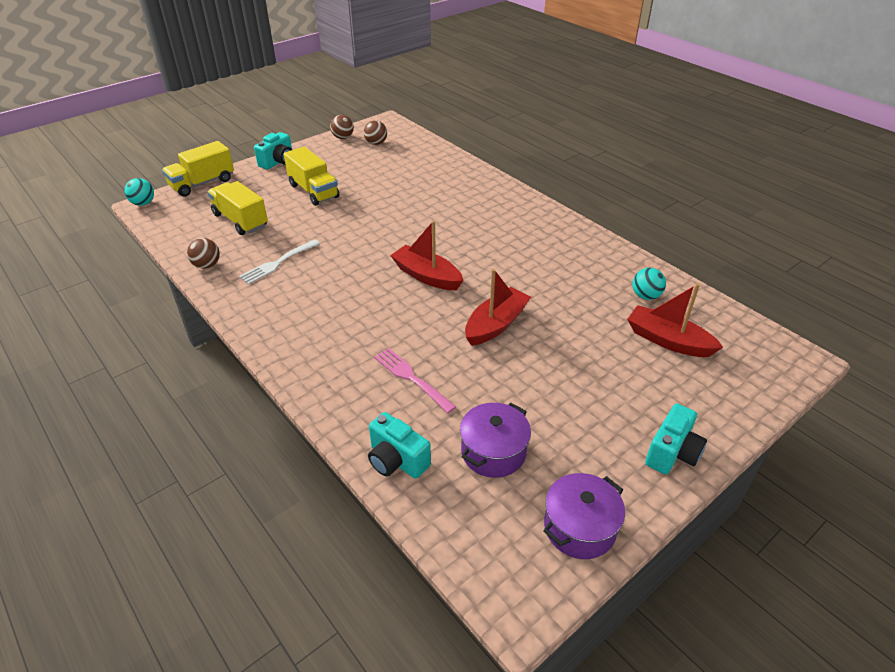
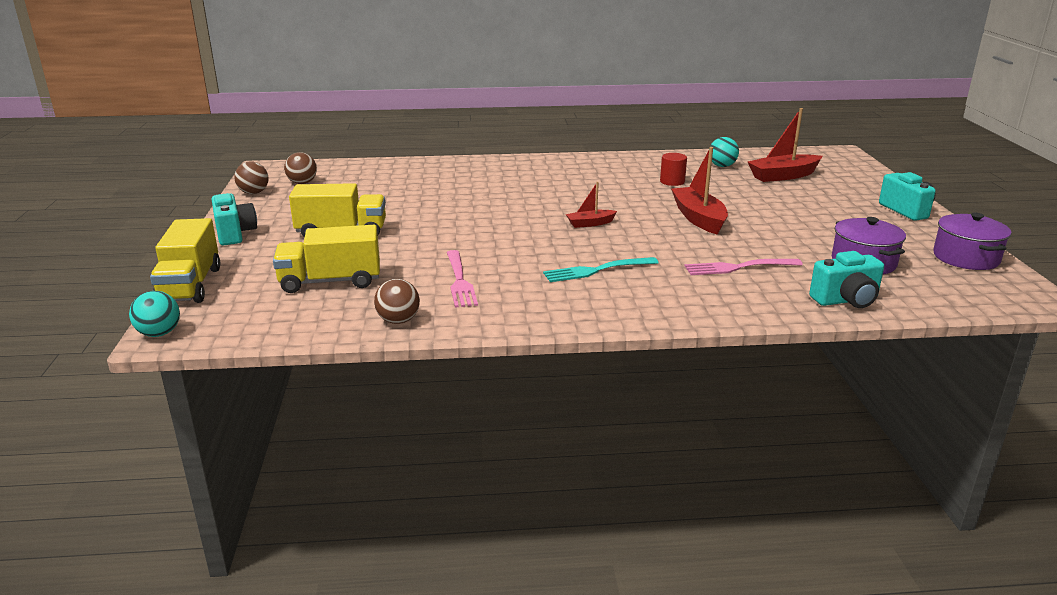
camera: 55 degrees left, 15 degrees down
white fork [239,240,320,284] -> pink fork [447,250,478,308]
red boat [390,221,464,290] -> red boat [566,182,617,228], size x0.56
none -> turquoise fork [543,257,658,282]
none -> red cylinder [660,153,687,186]

